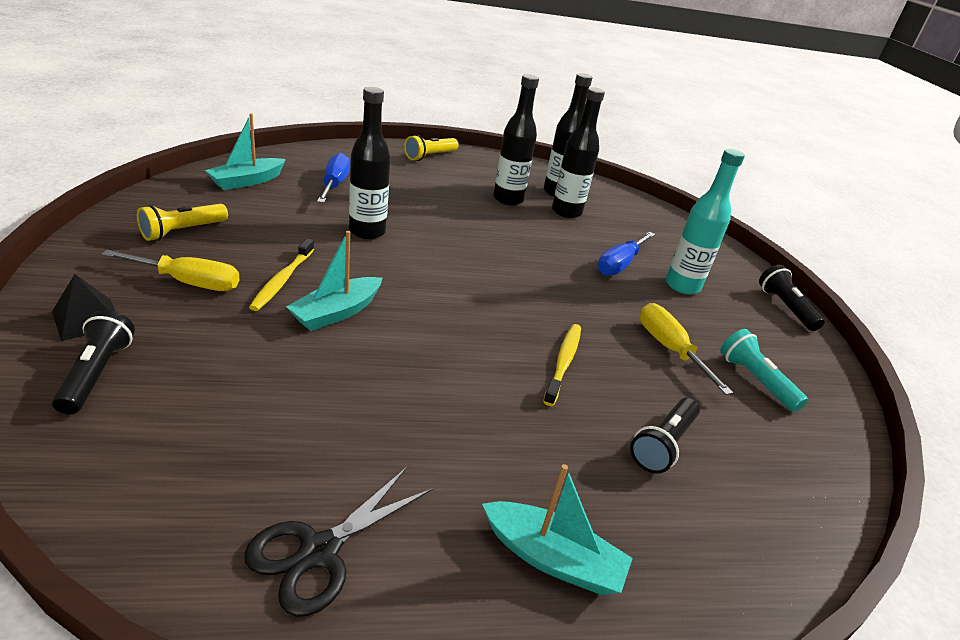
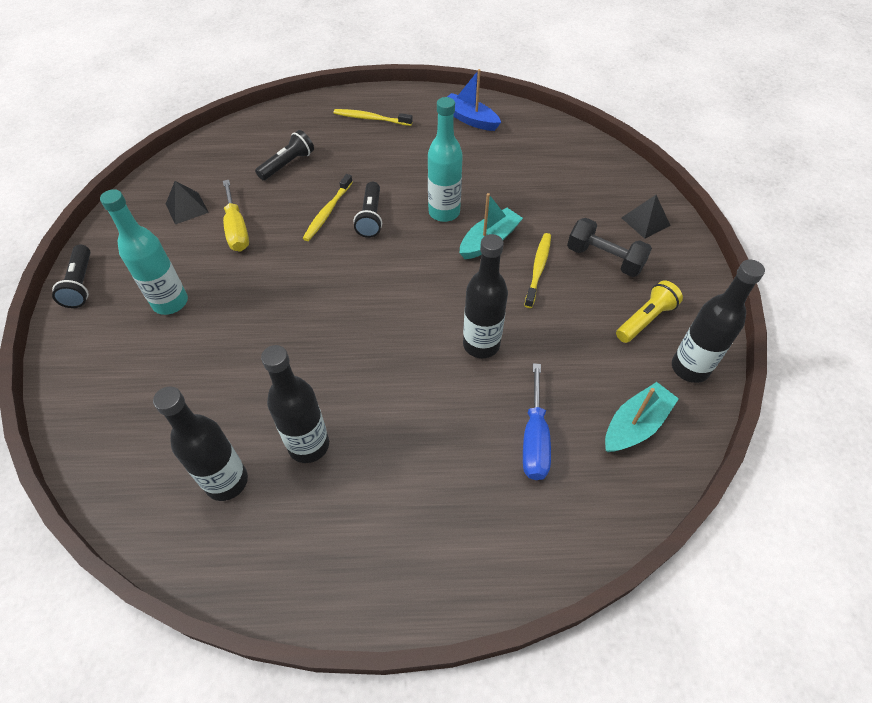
camera: 170 degrees left, 20 degrees up
black flashlight [52,310,135,414] -> black flashlight moved to [354,182,382,238]
yellow screwdriver [102,250,239,291] -> black dumbbell [567,218,652,277]
black scissors [244,467,433,617] -> blue boat [447,69,501,131]
yellow flashlight [404,135,459,161] -> none
turquoise boat [482,464,633,595] -> yellow toothbrush [333,109,413,126]
black bottle [552,87,605,218] -> black bottle moved to [672,260,765,383]
blue screwdriver [597,232,655,276] -> none
turquoise flashlight [720,329,808,412] -> black pyramid [166,181,209,224]
none -> turquoise bottle [428,97,463,222]

